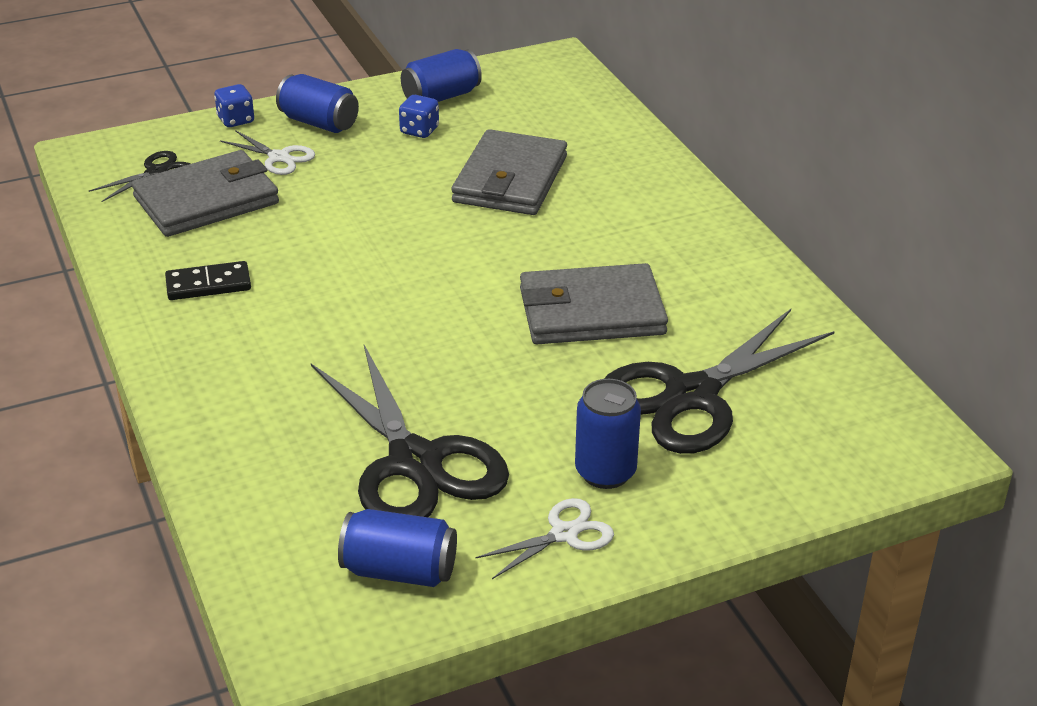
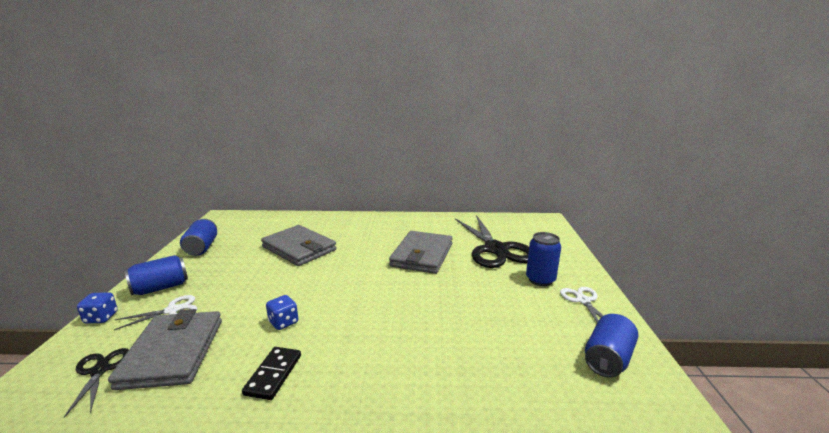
camera: 65 degrees left, 15 degrees down
black scissors [311,345,509,517] -> none
blue dice [399,95,439,138] -> blue dice moved to [266,295,298,330]

